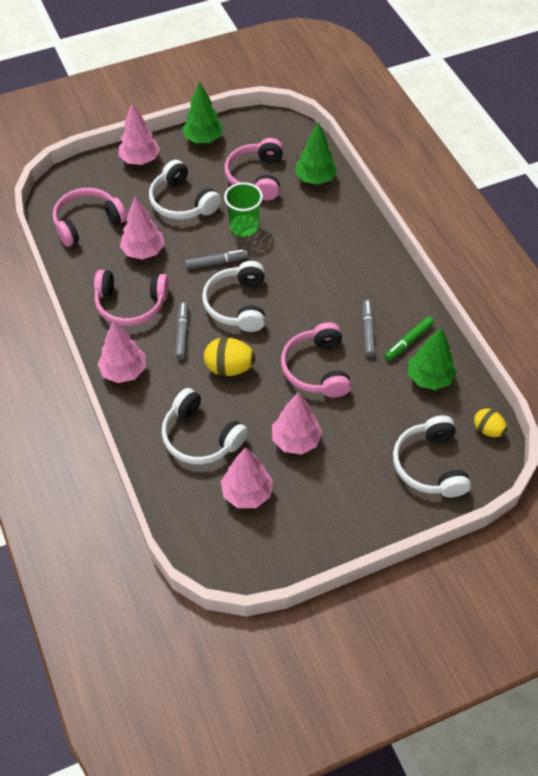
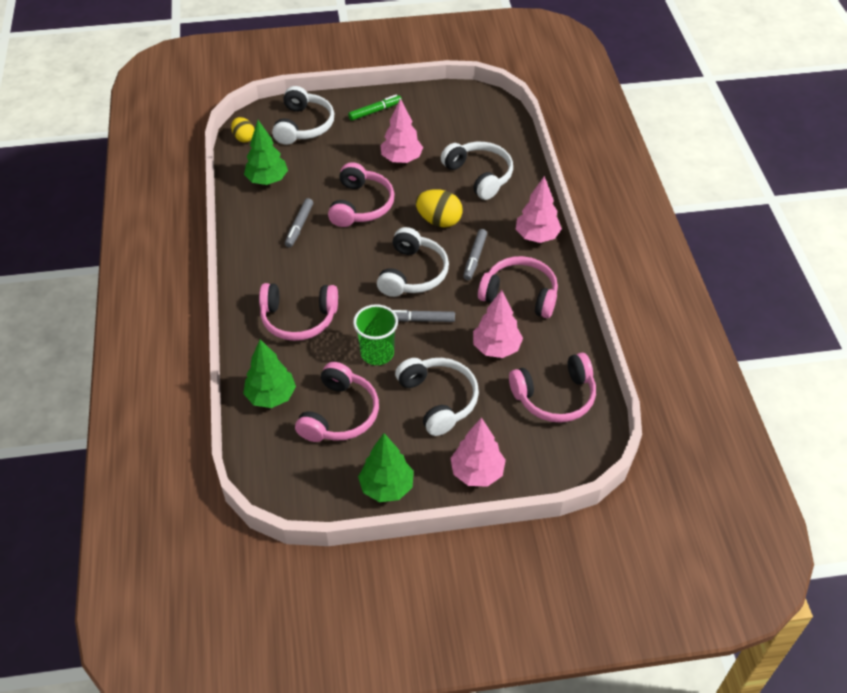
camera: 165 degrees left, 5 degrees down
pink tree [221,447,273,508] -> none
green marker [384,316,434,361] -> green marker moved to [348,94,402,121]
none -> pink headphones [259,283,338,341]

